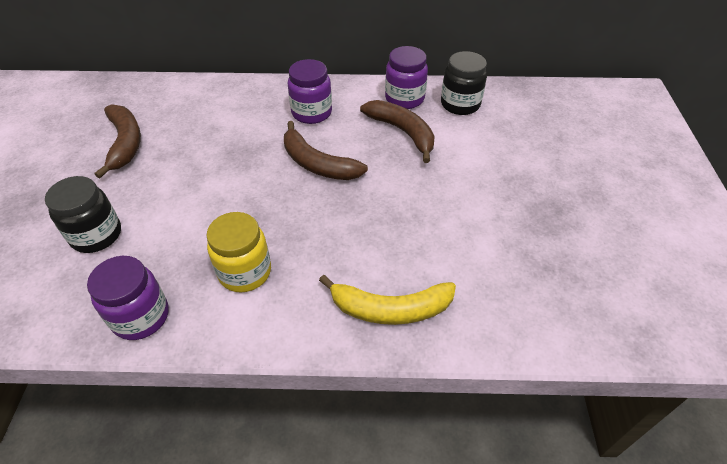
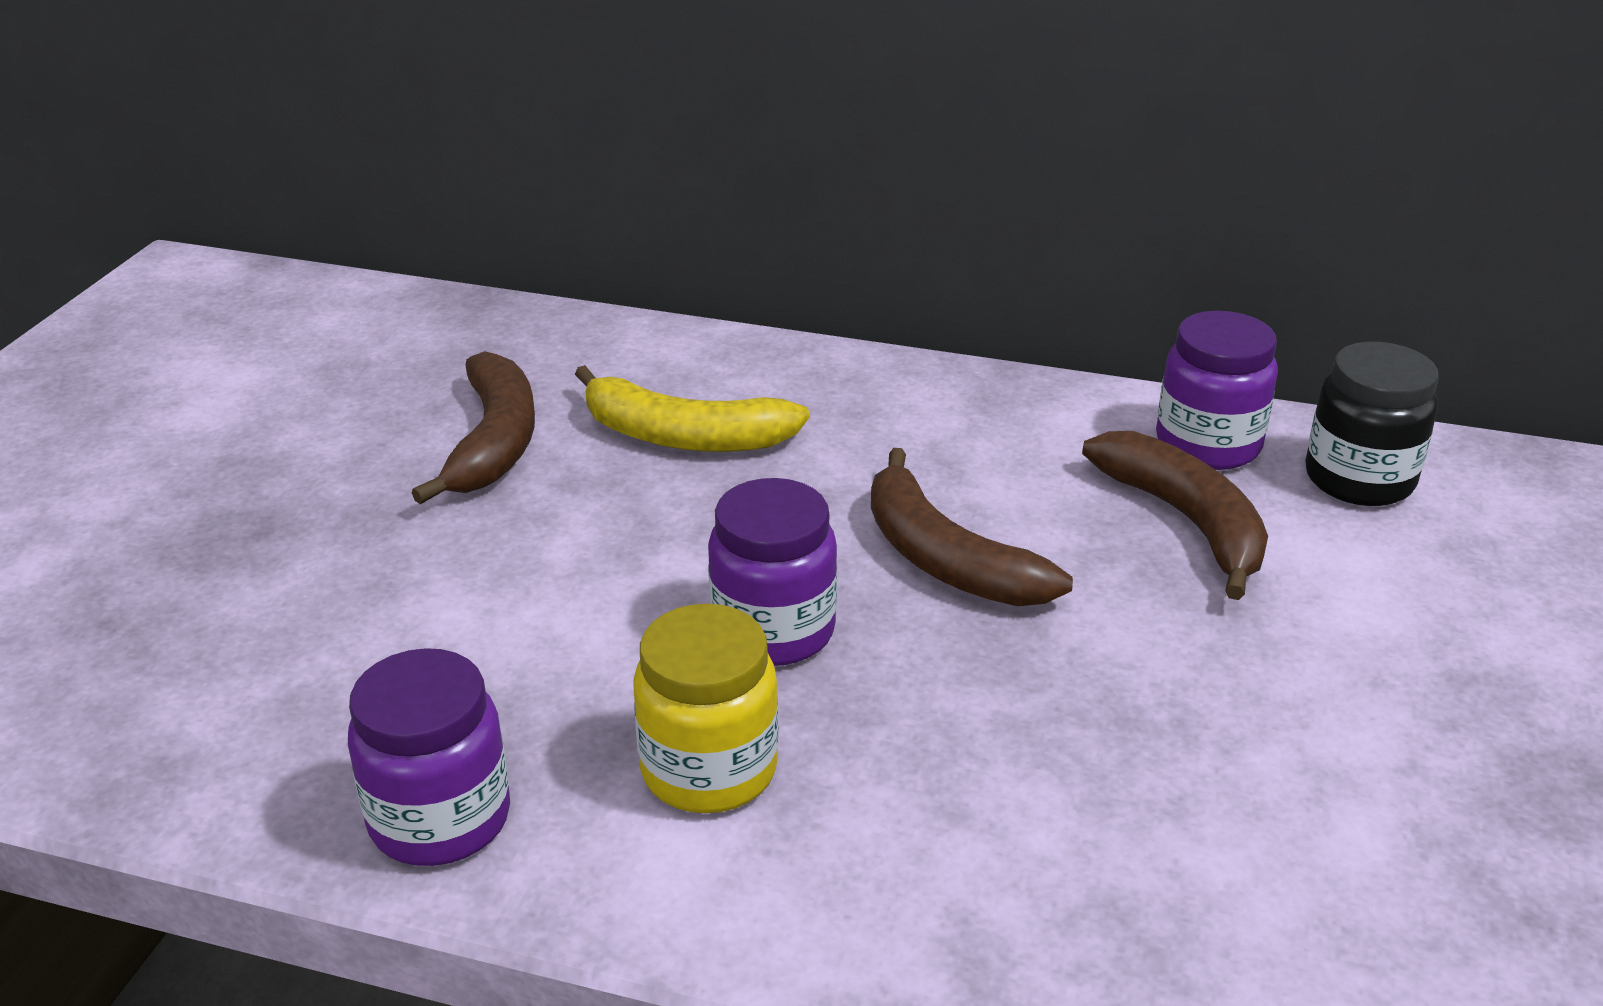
camera: 15 degrees right, 15 degrees down
black jar [45,176,121,253] -> none
purple jar [288,59,332,124] -> purple jar moved to [708,478,837,666]
yellow banana [319,275,456,325] -> yellow banana moved to [575,365,810,452]

